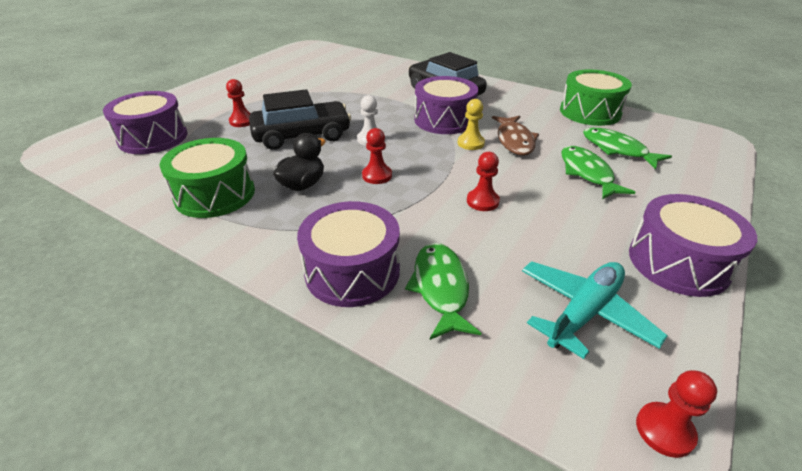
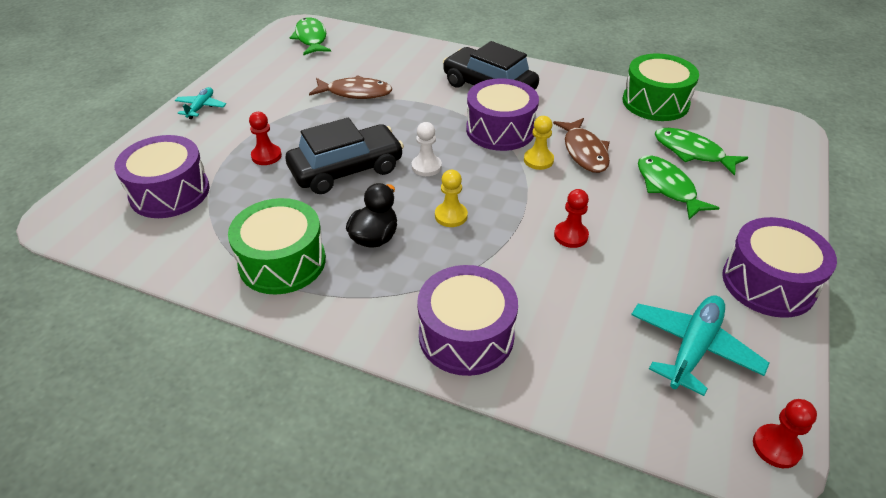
camera: 10 degrees left, 5 degrees up
red pawn [362,128,392,184] -> yellow pawn [435,170,468,227]
green fish [405,243,481,340] -> green fish moved to [290,17,331,55]
none -> turquoise plane [175,87,226,119]
none -> brown fish [309,75,392,99]

